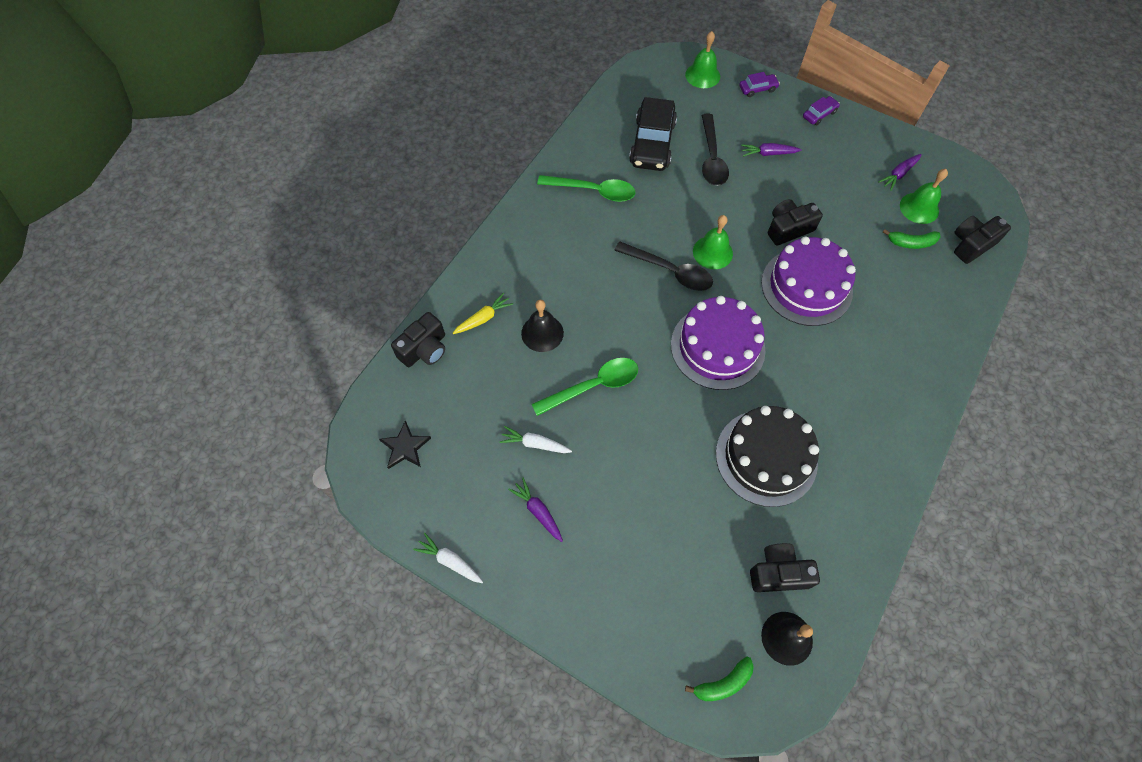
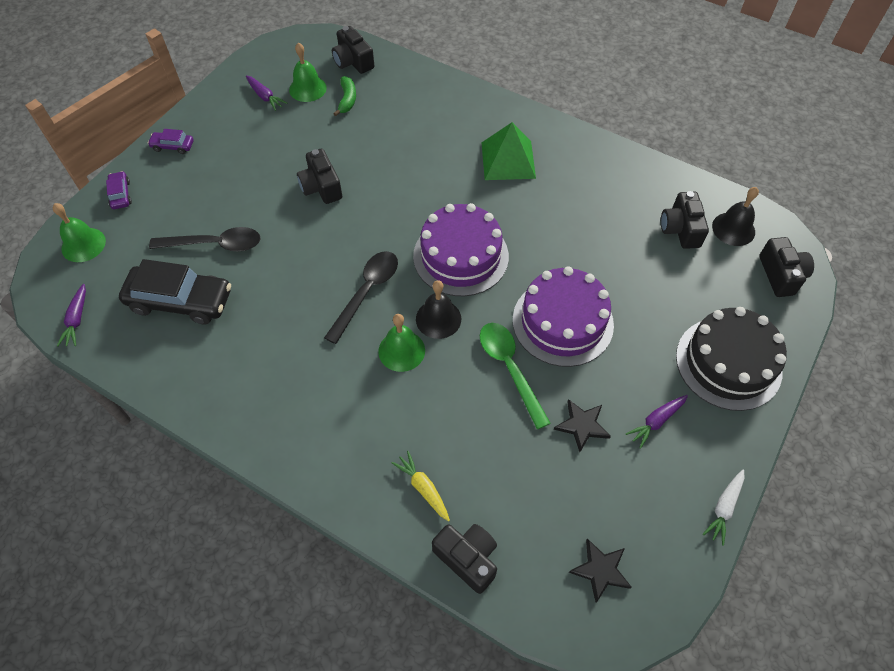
camera: 90 degrees left, 5 degrees down
white carrot [499,426,572,453] -> black star [554,399,611,452]
black bell [521,300,564,352] -> black bell moved to [416,280,461,339]
green spoon [537,175,635,202] -> none
green banana [685,657,754,701] -> black camera [759,237,814,297]
green bell [693,215,733,269] -> green bell moved to [378,314,425,372]
black cake [716,406,819,507] -> black cake moved to [676,307,787,411]
purple carrot [741,143,802,157] -> purple carrot moved to [57,284,86,346]
purple cake [761,236,856,326] -> purple cake moved to [513,266,614,367]
purple car [803,96,840,125] -> purple car turned 45 degrees counterclockwise [148,129,194,154]
none -> green pyramid [482,122,536,180]

